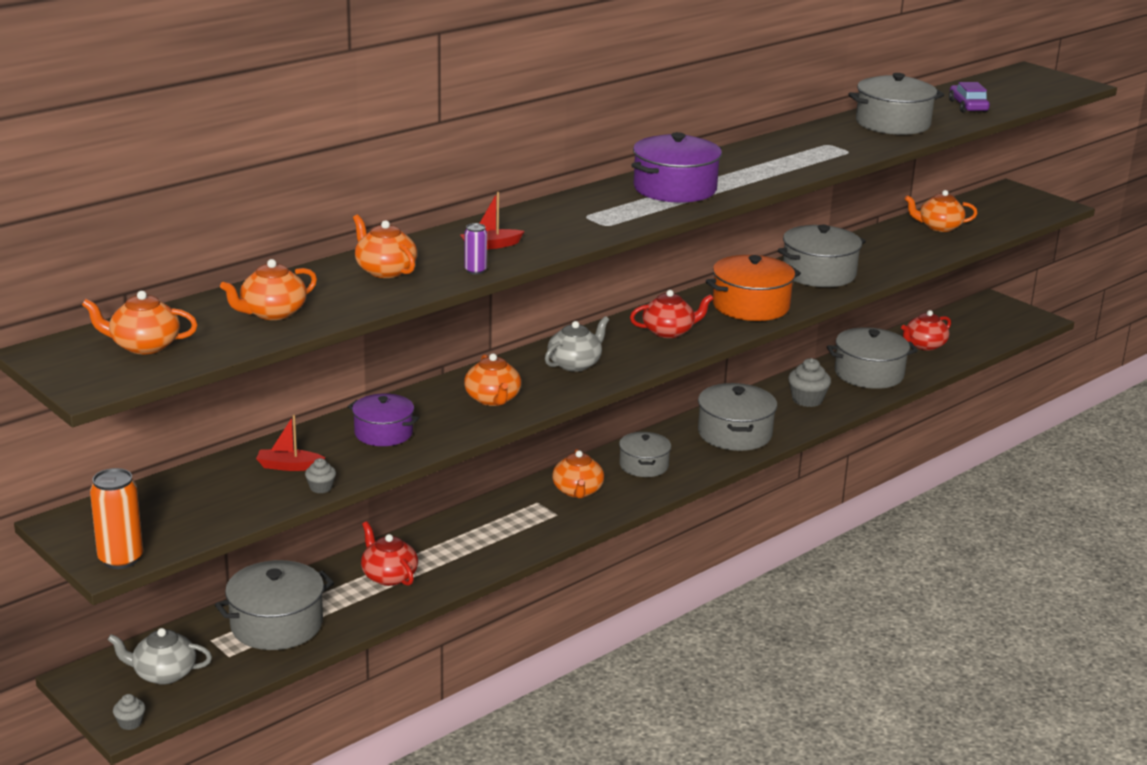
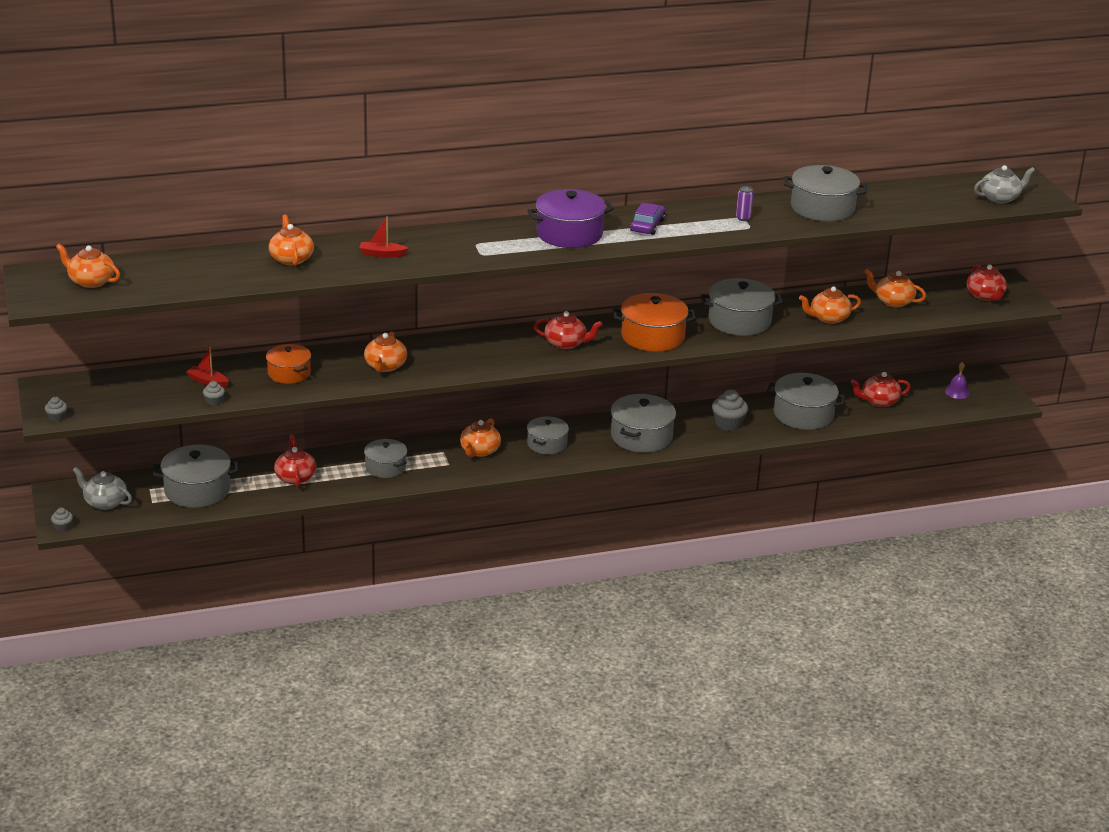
camera: 25 degrees right, 5 degrees up
orange can [90,468,143,569] -> grey cupcake [45,397,67,422]
orange teapot [220,259,317,320] -> orange teapot moved to [799,286,861,324]
purple pot [348,393,419,446] -> orange pot [266,344,311,384]
purple can [464,223,487,275] -> purple can moved to [736,186,754,221]
grey teapot [545,316,609,372] -> grey teapot moved to [974,165,1035,203]
purple car [949,82,990,112] -> purple car moved to [630,203,665,235]
none -> grey pot [364,439,407,478]
none -> purple bell [945,362,970,399]
none -> red teapot [967,264,1007,301]

